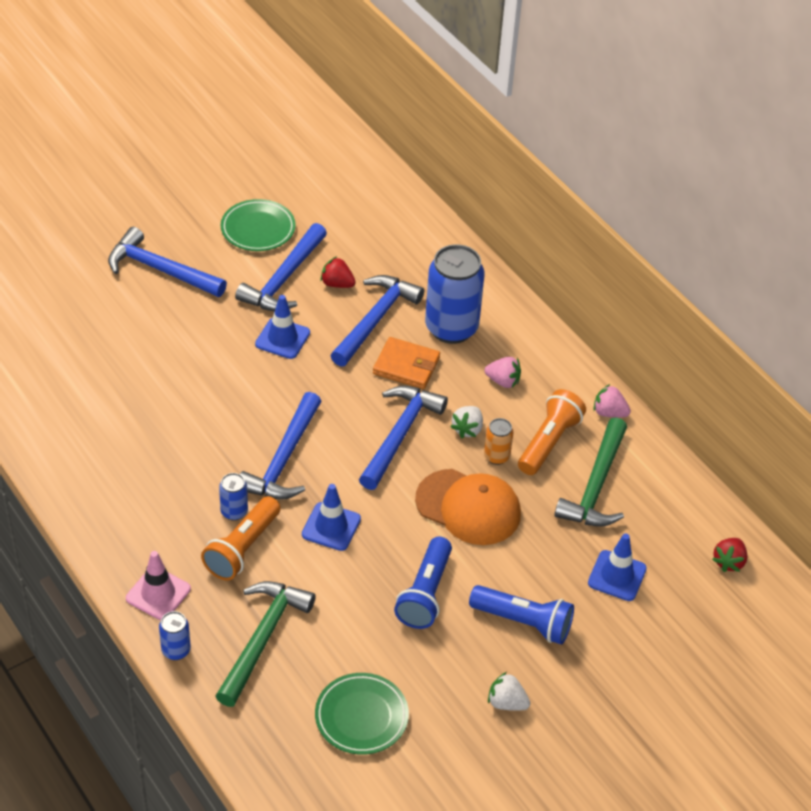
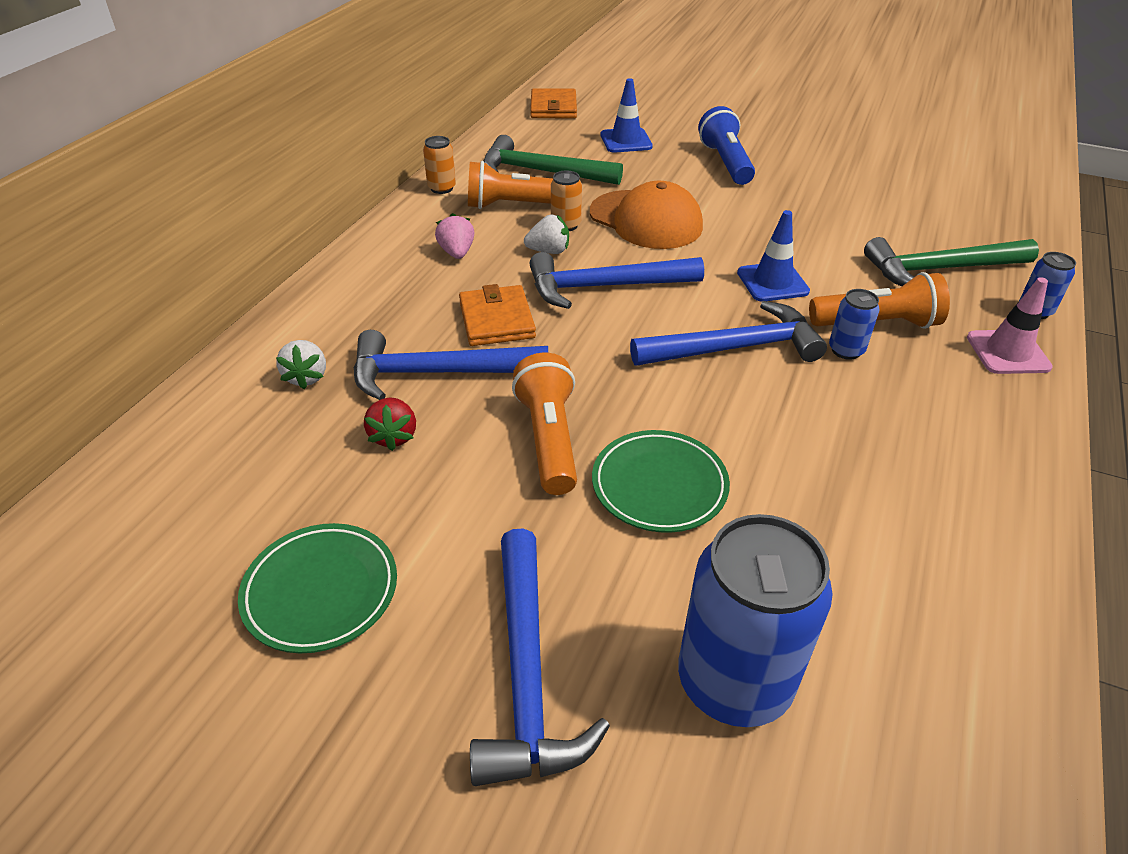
camera: 120 degrees left, 5 degrees down
blue hammer [235,223,327,311] -> none
blue traffic cone [255,295,310,359] -> orange flashlight [512,353,577,495]
green plate [315,673,409,755] -> green plate moved to [592,430,730,533]
blue flashlight [394,537,452,629] -> none
orange cap [415,469,521,545] -> orange cap turned 135 degrees clockwise [590,181,703,249]
blue can [425,244,485,344] -> blue can moved to [678,514,833,727]
white strawberry [488,672,530,711] -> white strawberry moved to [276,340,326,389]
green hammer [555,417,627,527] -> green hammer turned 150 degrees counterclockwise [483,135,623,185]
pink strawberry [594,384,631,418] -> orange can [423,136,456,194]
red strawberry [712,538,748,572] -> orange wallet [530,88,577,118]

